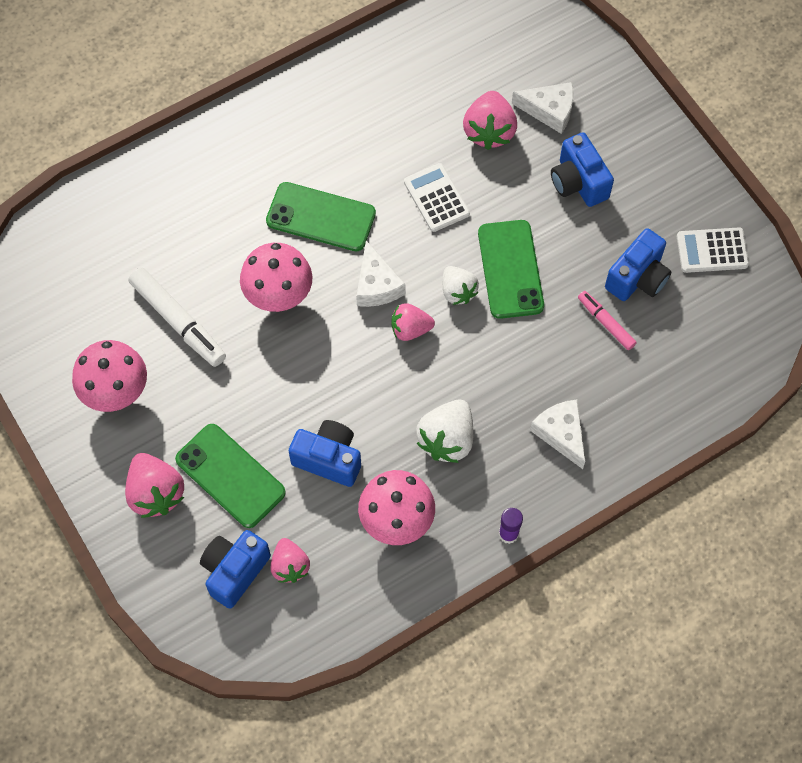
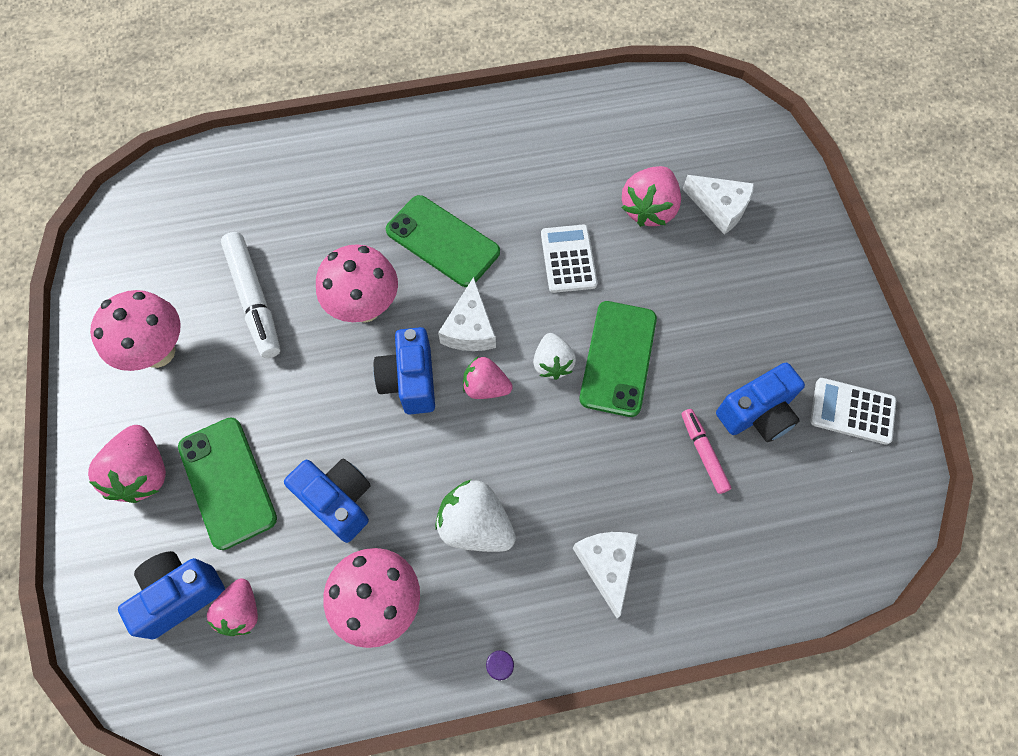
camera: 20 degrees right, 0 degrees up
white strawberry [416,400,473,463] -> white strawberry turned 75 degrees clockwise [435,480,516,552]
blue camera [551,132,614,207] -> blue camera moved to [373,327,435,414]

